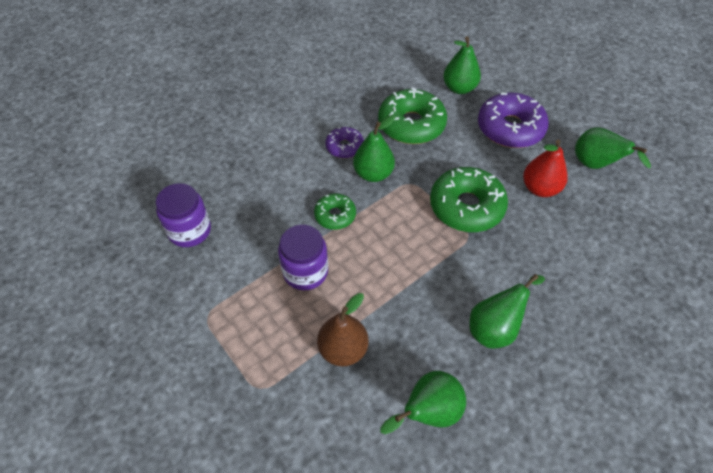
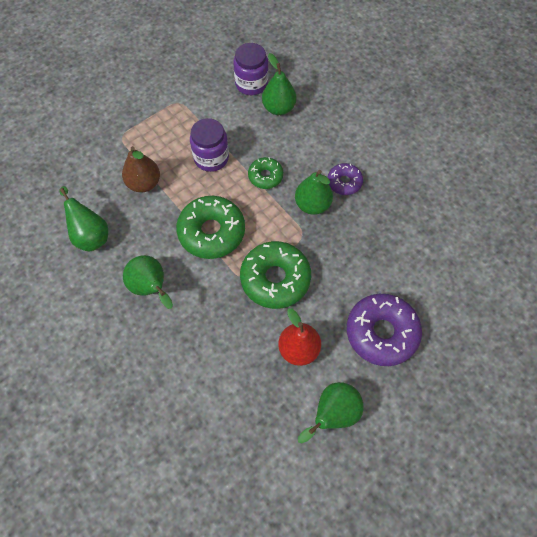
camera: 90 degrees right, 10 degrees up
green donut [378,87,447,144] -> green donut moved to [176,196,245,259]
green pear [443,36,481,94] -> green pear moved to [262,53,296,115]

